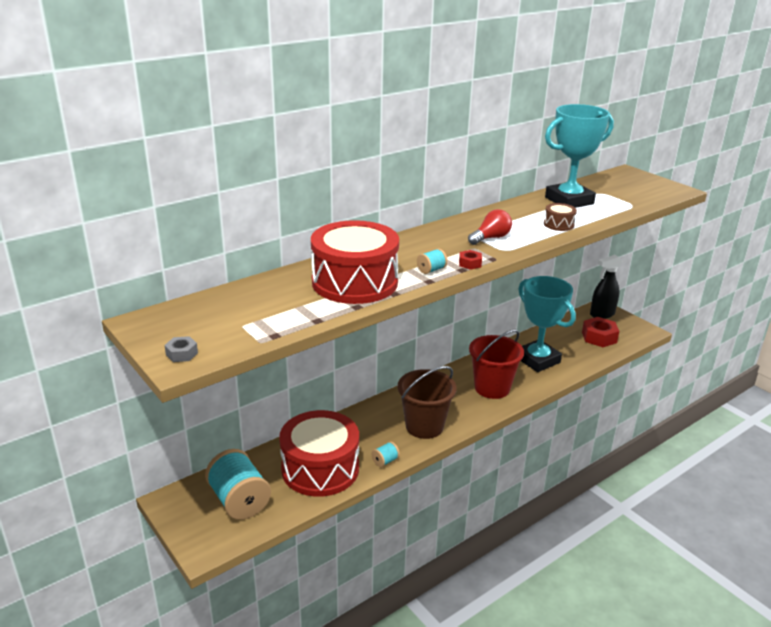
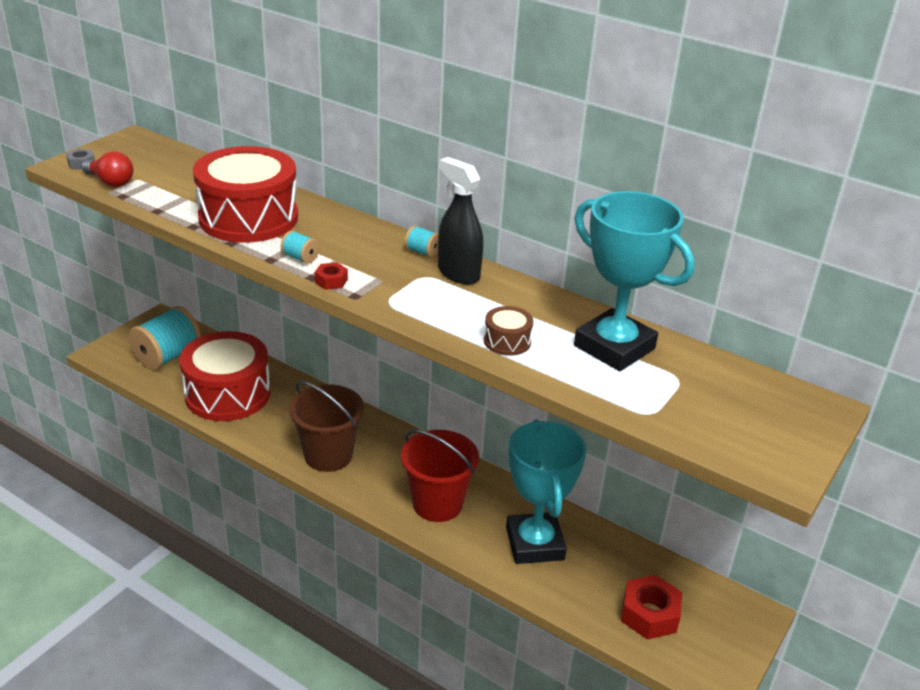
camera: 70 degrees right, 5 degrees up
turquoise spool [372,441,400,467] -> turquoise spool moved to [405,225,439,258]
red light bulb [468,209,512,245] -> red light bulb moved to [81,151,133,187]
turquoise trophy [519,276,576,372] -> turquoise trophy turned 45 degrees counterclockwise [506,420,586,564]
black spray bottle [590,255,623,319] -> black spray bottle moved to [438,157,483,284]

